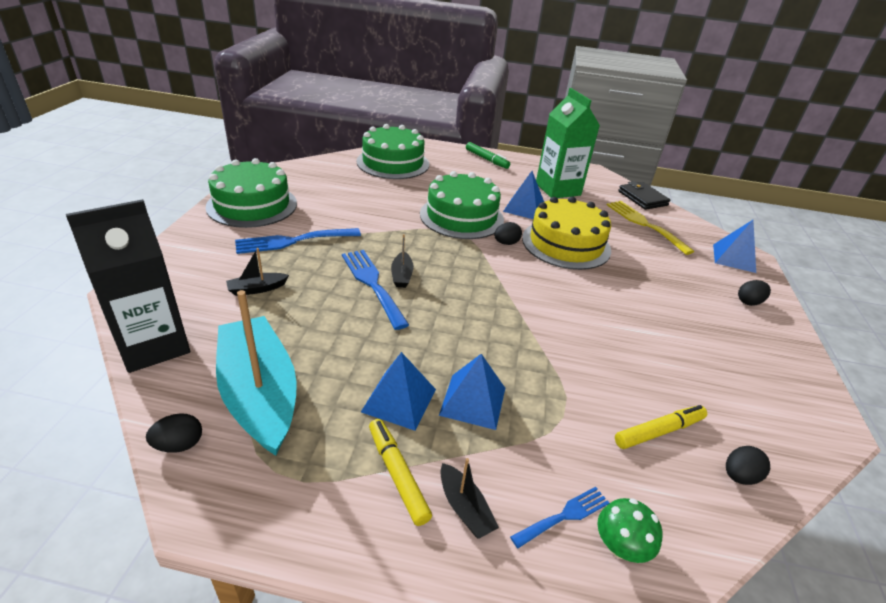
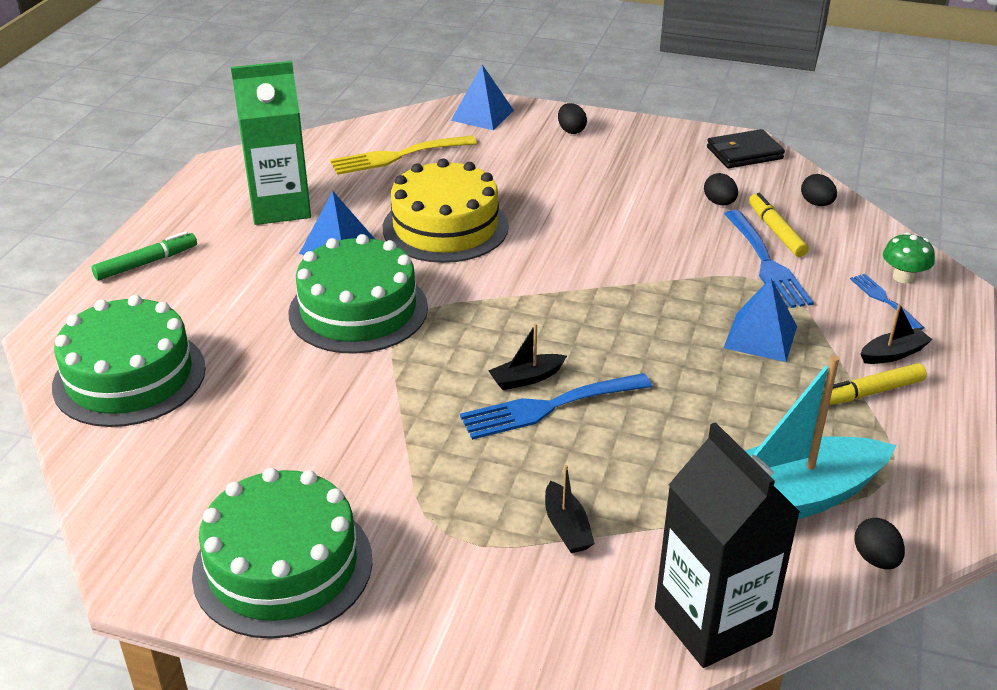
camera: 80 degrees left, 0 degrees up
blue fork [235,228,361,254] -> blue fork moved to [724,210,814,308]
blue pyramid [361,352,436,431] -> none
black boat [391,234,414,288] -> black boat turned 150 degrees clockwise [488,323,567,390]
black egg [494,222,522,245] -> black egg moved to [704,173,738,205]
black wallet [618,181,670,210] -> black wallet moved to [707,129,785,168]

